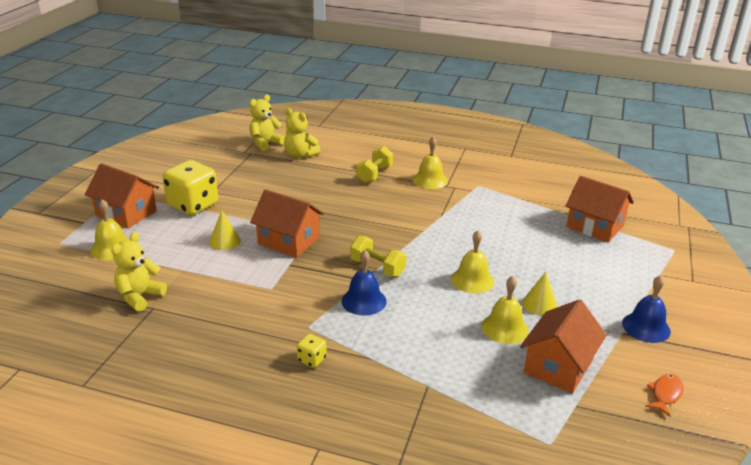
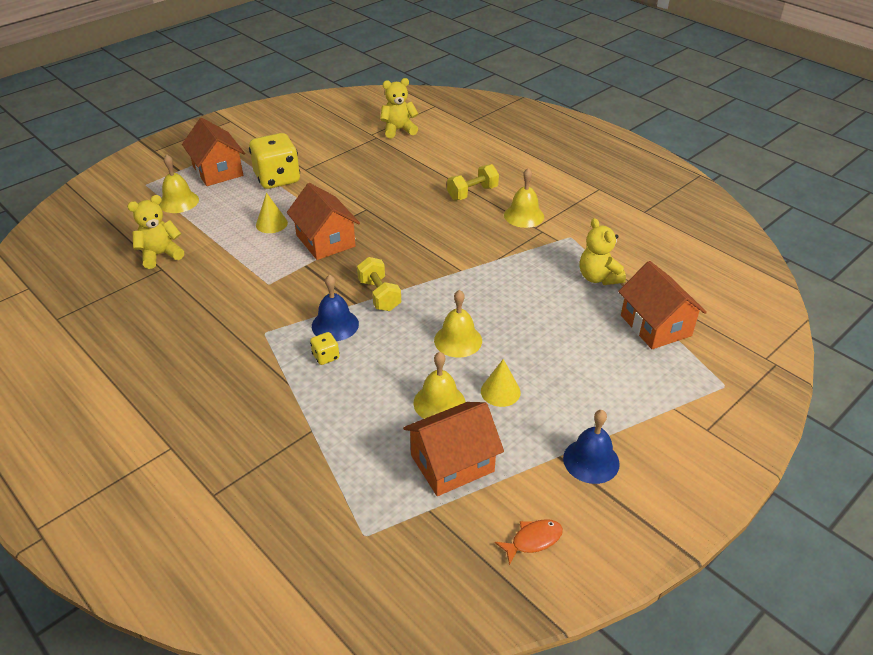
camera: 30 degrees right, 10 degrees up
yellow teddy bear [284,108,321,158] -> yellow teddy bear moved to [580,218,626,285]
yellow dice [297,334,327,368] -> yellow dice moved to [310,332,339,365]

